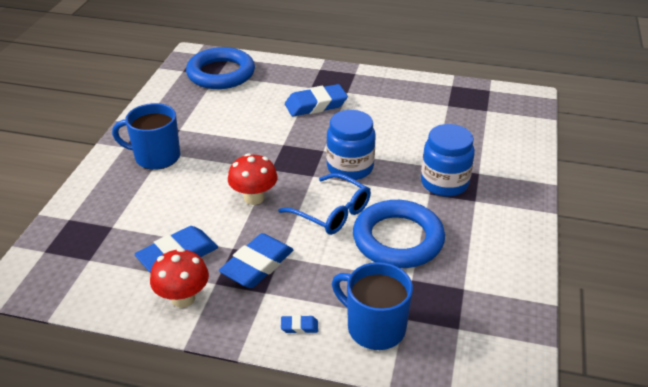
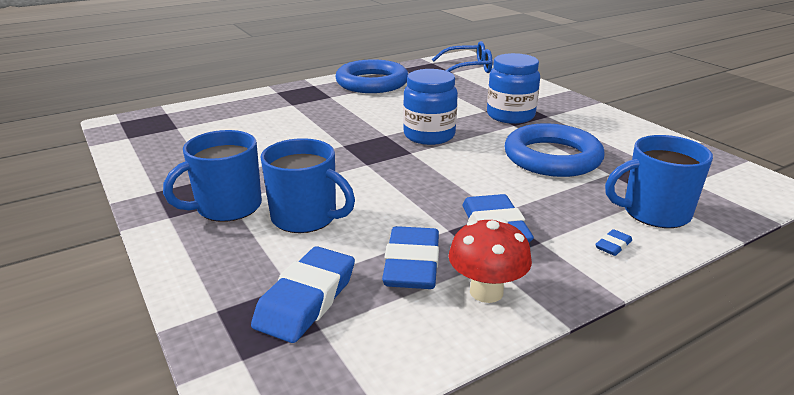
camera: 45 degrees left, 10 degrees down
blue ring [186,47,255,89] -> blue ring moved to [336,59,408,93]
red mushroom [228,153,278,205] -> none
blue glasses [278,173,371,235] -> blue glasses moved to [432,41,492,73]
blue eraser [285,84,348,117] -> blue eraser moved to [251,246,355,343]
none -> blue mug [260,138,355,233]

